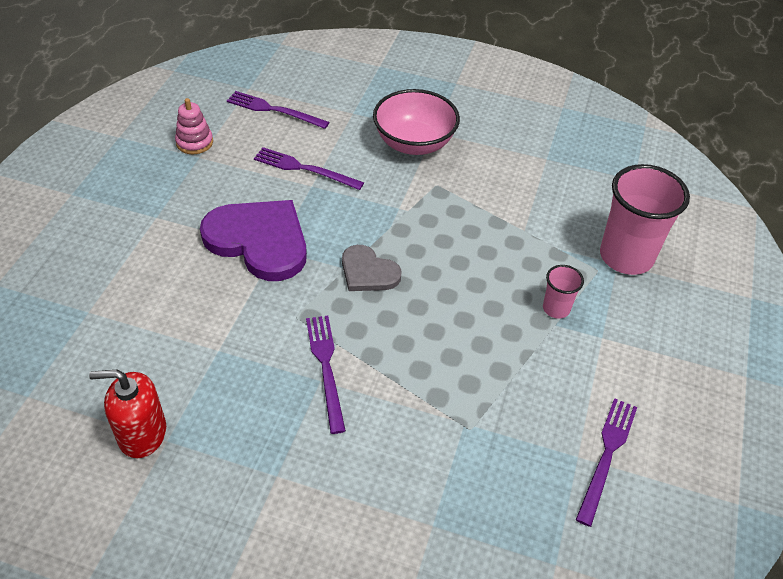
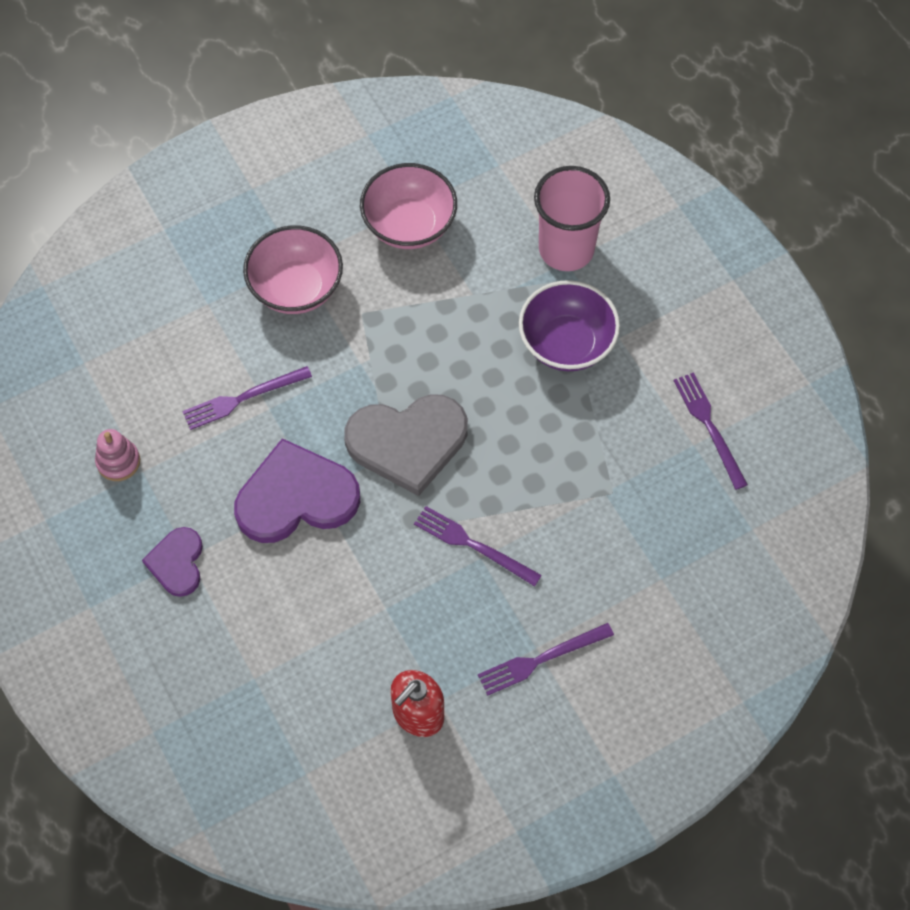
camera: 45 degrees left, 15 degrees up
purple fork [227,91,330,129] -> purple fork moved to [478,623,614,696]
grey heart [342,245,402,291] -> grey heart [344,394,468,496], size x1.80
pink cup [543,265,584,319] -> purple bowl [519,280,620,371]
none -> purple heart [142,527,203,597]
none -> pink bowl [360,163,457,249]

